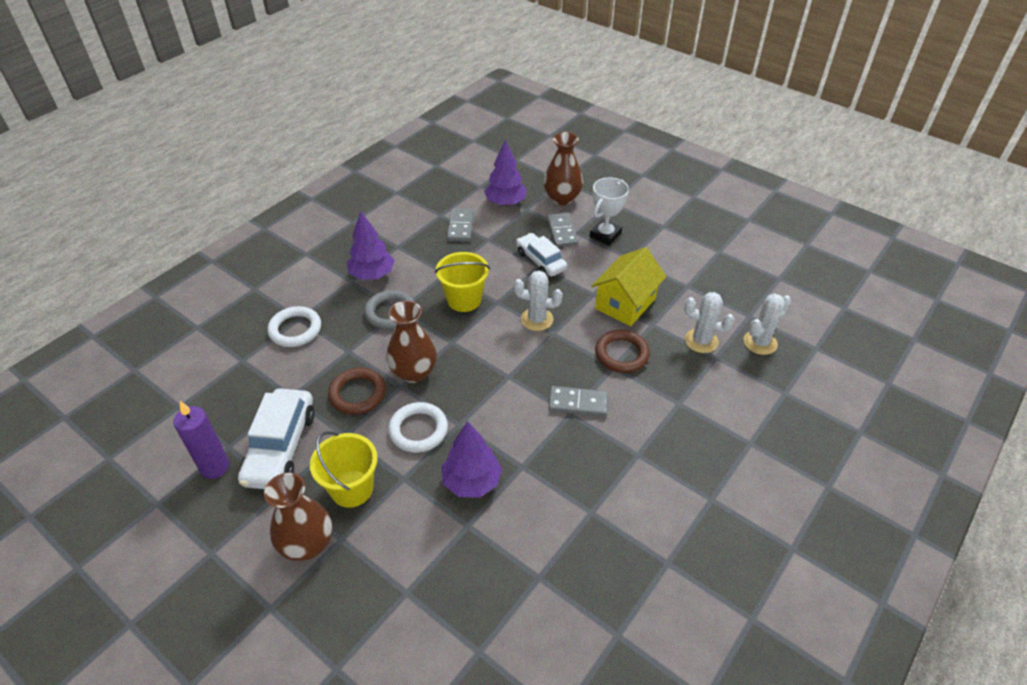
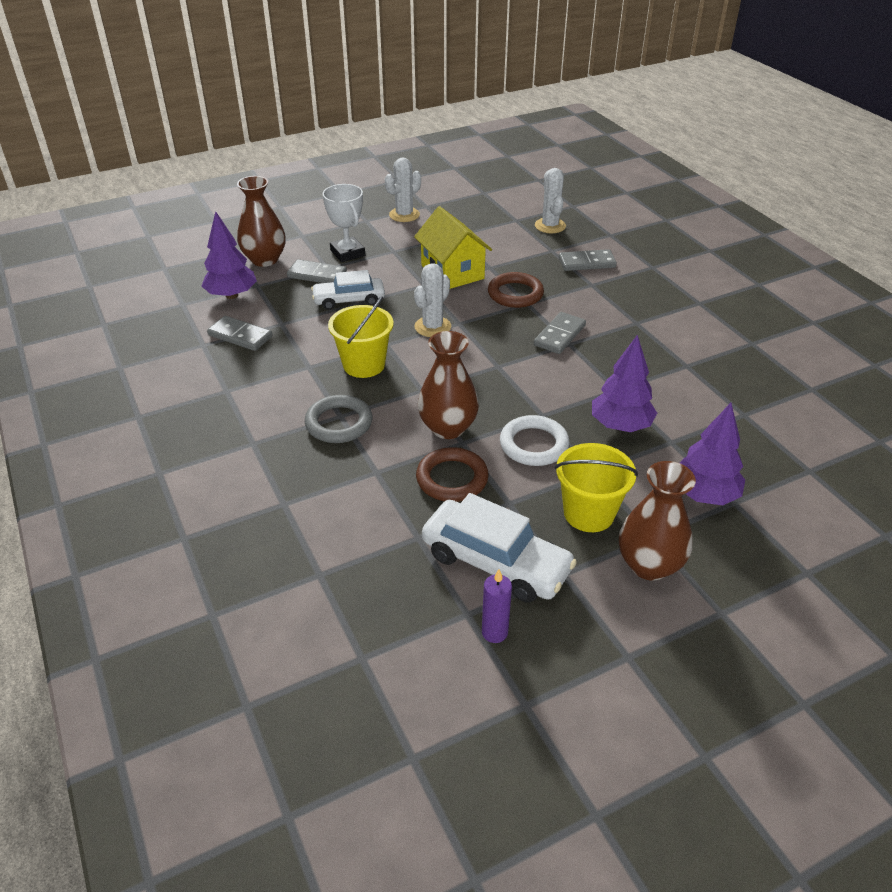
camera: 65 degrees left, 5 degrees down
purple candle [173,401,229,479] -> purple candle [482,569,512,643], size x0.67
white ring [267,306,321,347] -> none
purple tree [347,211,395,280] -> purple tree moved to [680,403,745,505]
white cactus [684,292,734,353] -> white cactus moved to [385,157,421,222]
none -> grey domino [559,249,617,271]

